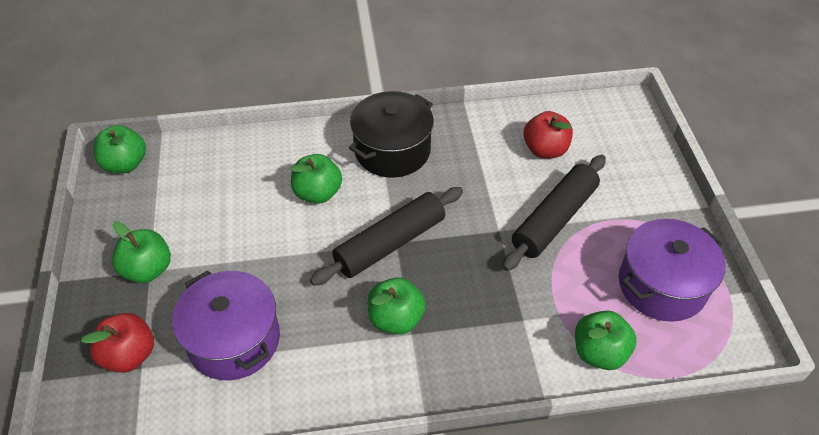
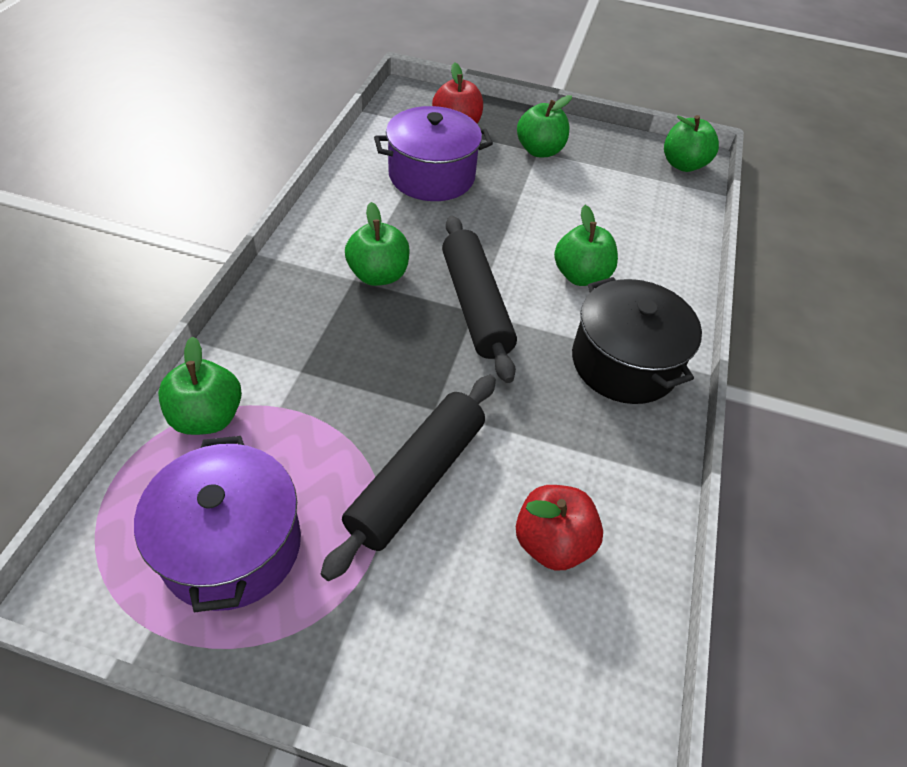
camera: 110 degrees right, 0 degrees up
black rolling pin [502,155,606,271] -> black rolling pin turned 60 degrees clockwise [321,375,496,581]

